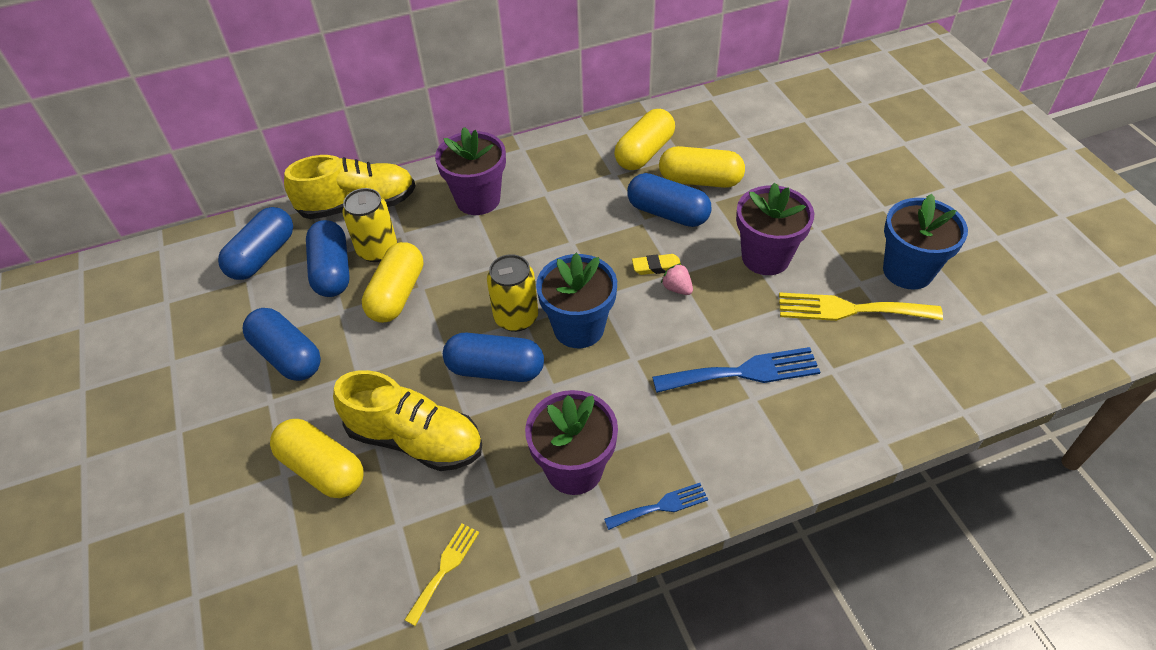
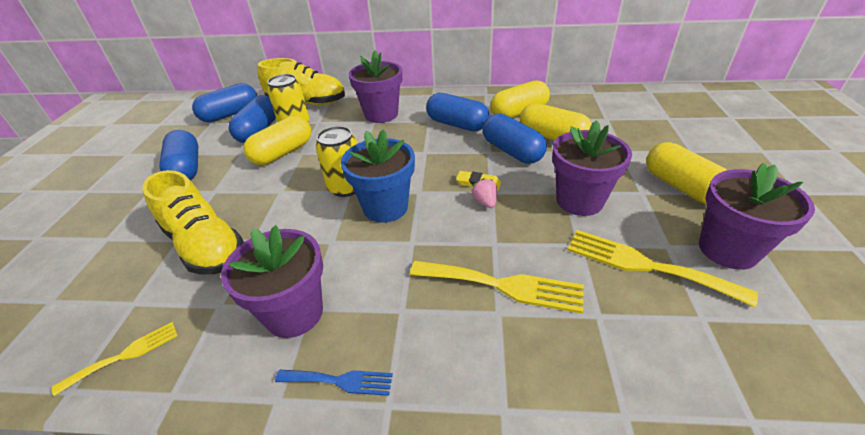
camera: 25 degrees right, 10 degrees down
yellow capsule [270,419,364,498] -> yellow capsule moved to [646,142,727,204]
blue capsule [443,333,544,382] -> blue capsule moved to [426,93,489,131]
blue fork [652,347,820,393] -> yellow fork [410,261,584,314]
blue flower pot [883,193,968,289] -> purple flower pot [699,163,815,270]

